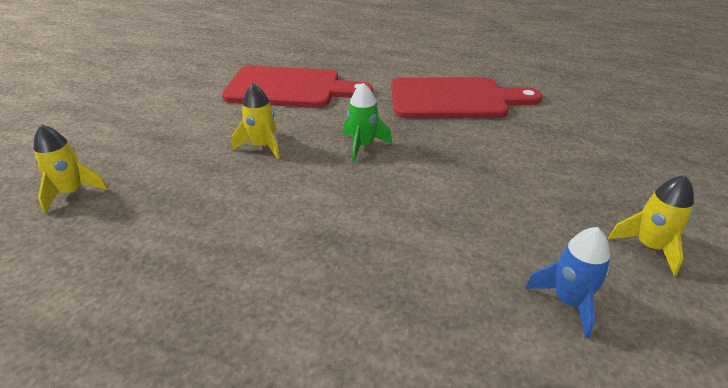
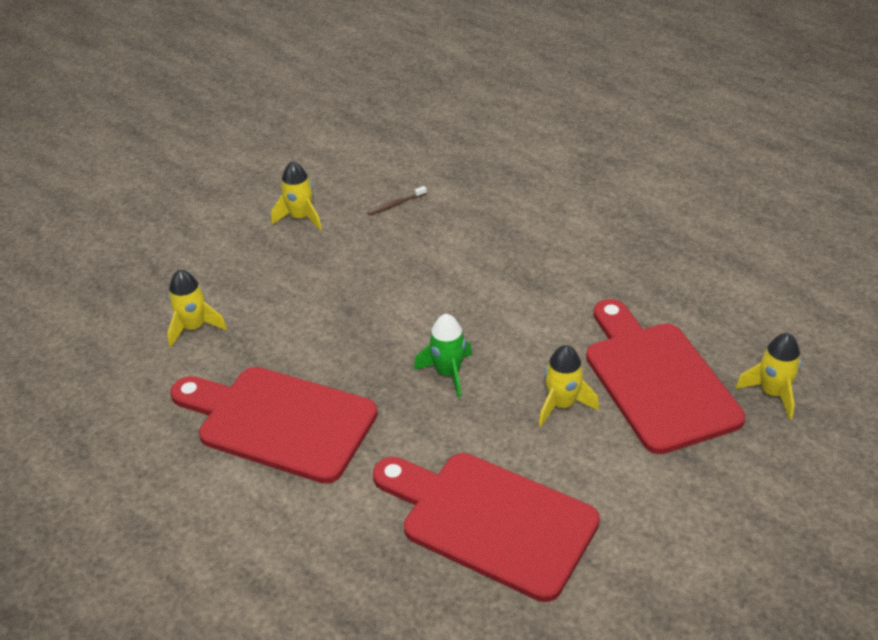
camera: 155 degrees left, 5 degrees up
blue rocket [525,227,610,338] -> brown toothbrush [367,186,427,216]
none -> yellow rocket [167,269,227,347]
none -> red cutting board [586,299,745,454]

